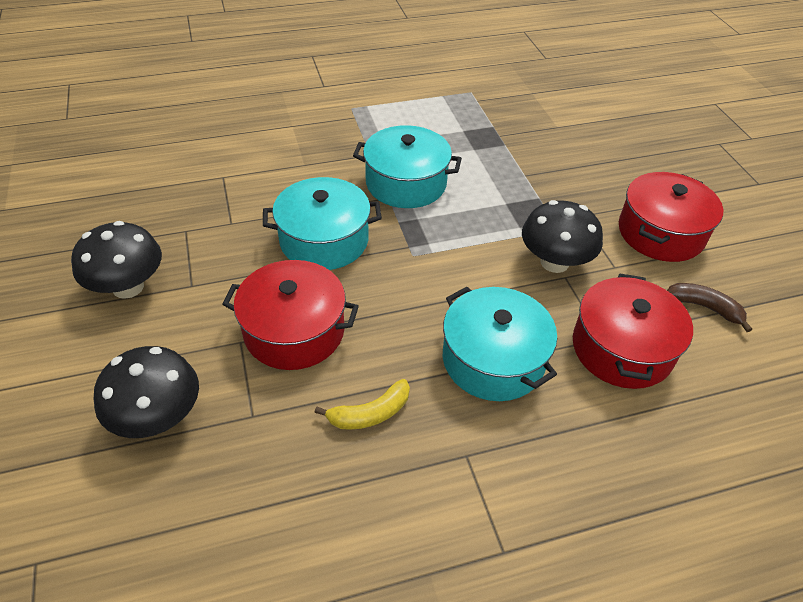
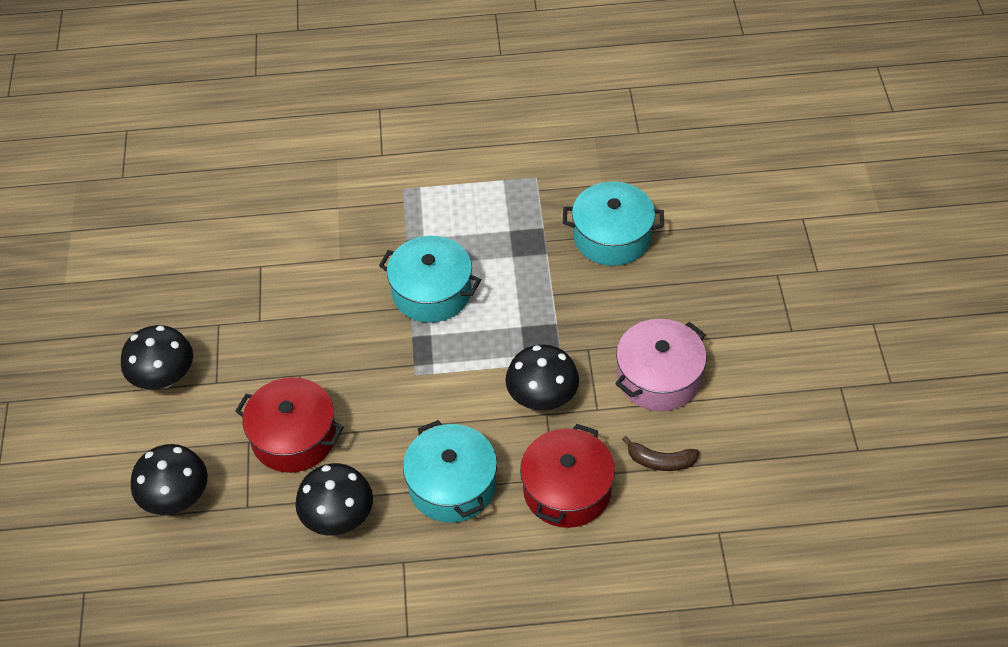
camera: 15 degrees right, 5 degrees up
turquoise pot [263,177,382,270] -> turquoise pot moved to [563,182,664,266]
yellow banana [314,379,410,430] -> black mushroom [295,463,373,535]
red pot [619,172,723,262] -> pink pot [615,319,707,411]
brown banana [667,283,752,332] -> brown banana turned 150 degrees clockwise [622,436,699,471]

